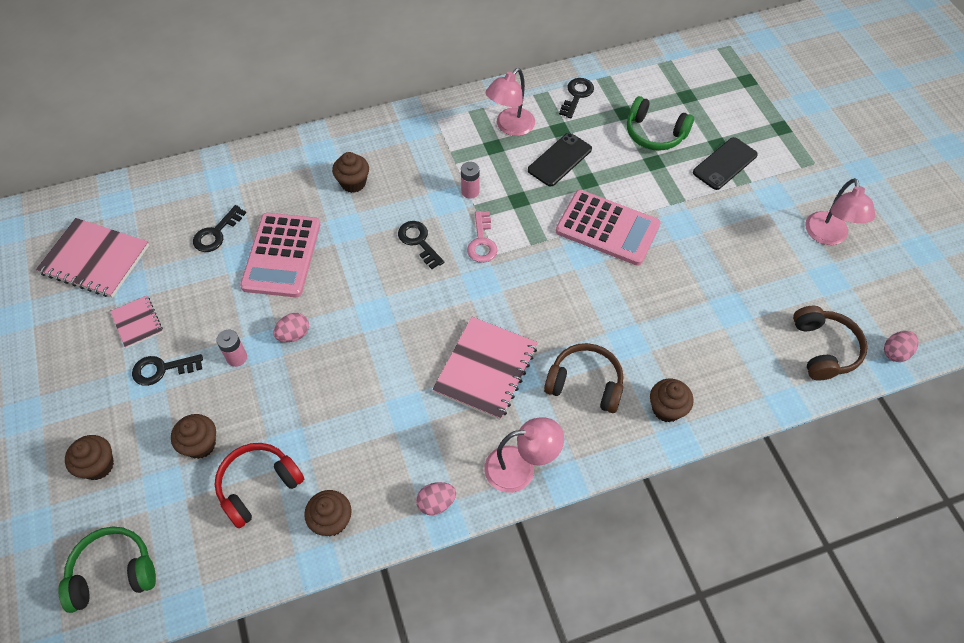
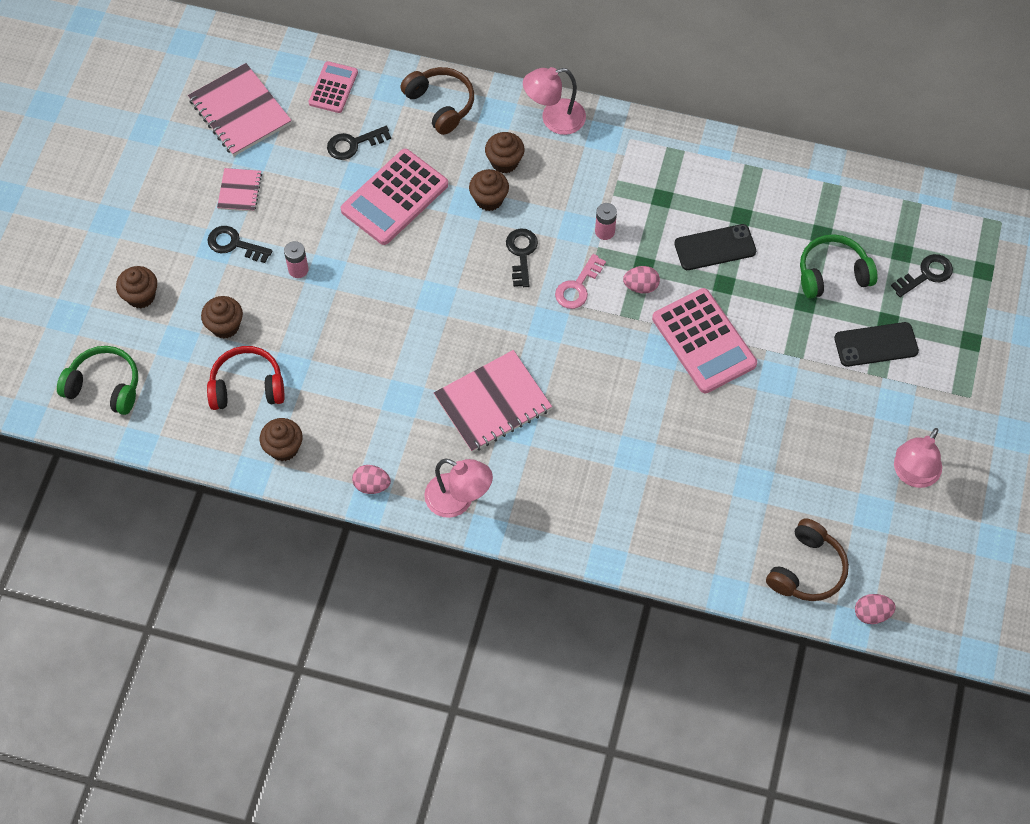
camera: 35 degrees right, 5 degrees up
pink egg [273,313,309,342] -> pink egg moved to [623,266,660,293]
pink lamp [486,68,535,136] -> pink lamp moved to [523,67,586,135]
brown headphones [544,343,623,413] -> brown headphones moved to [401,67,474,135]
black key [559,78,594,118] -> black key moved to [891,254,953,297]
green headphones [627,96,694,151] -> green headphones turned 105 degrees clockwise [800,234,877,299]
brown cupcake [650,379,694,423] -> brown cupcake moved to [469,169,509,211]
none -> pink calculator [309,61,358,113]

